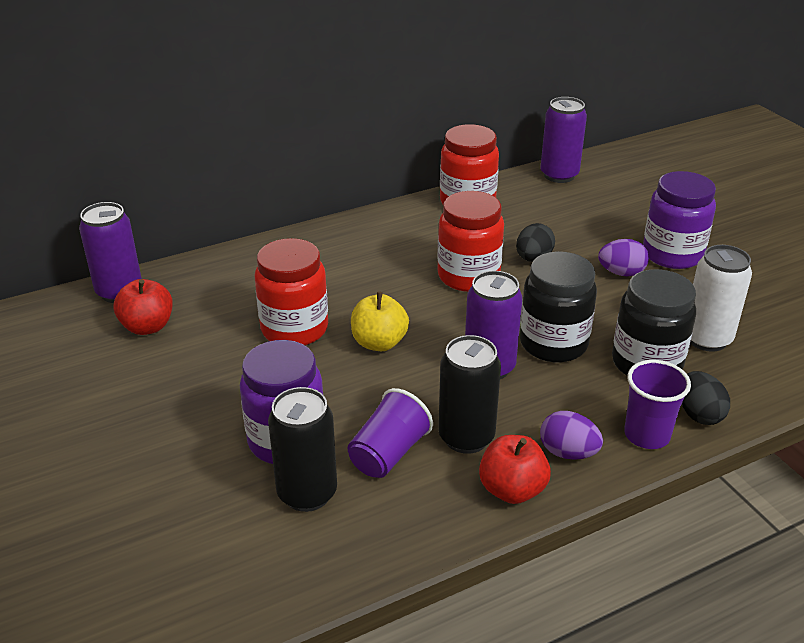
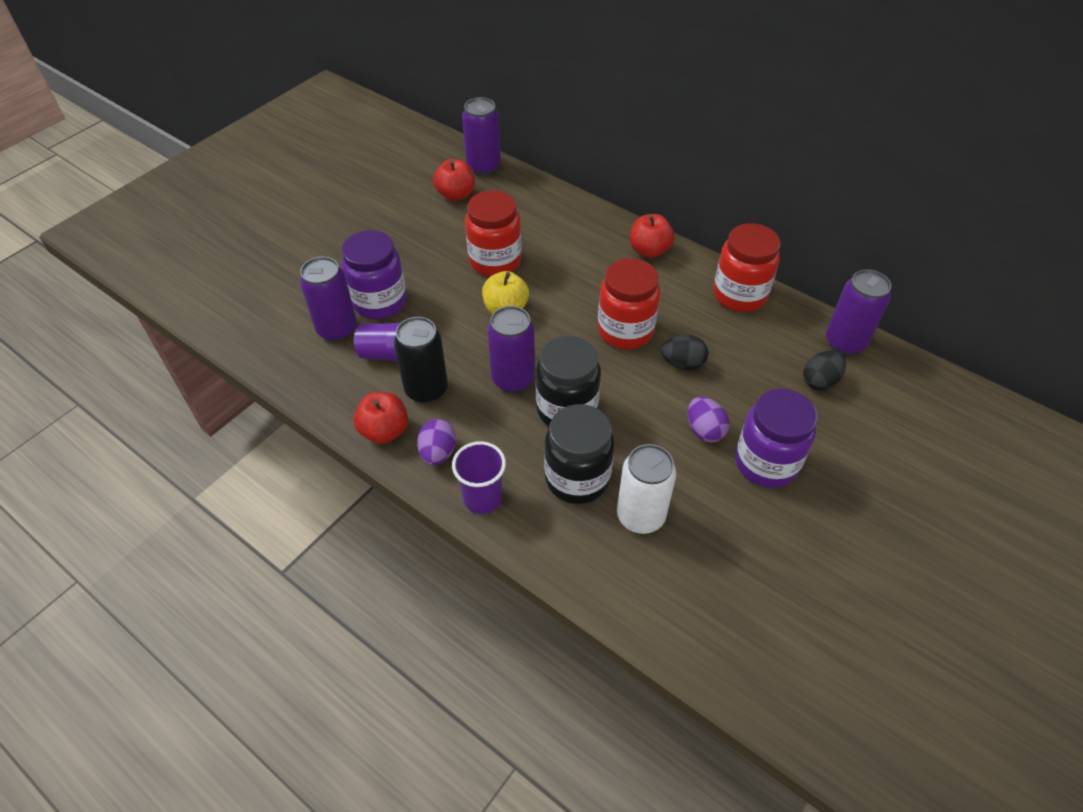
camera: 65 degrees right, 15 degrees up
black can [268,387,337,512] -> purple can [300,257,357,342]
black egg [682,371,730,425] -> black egg moved to [803,351,846,391]
none -> red apple [630,214,674,258]

